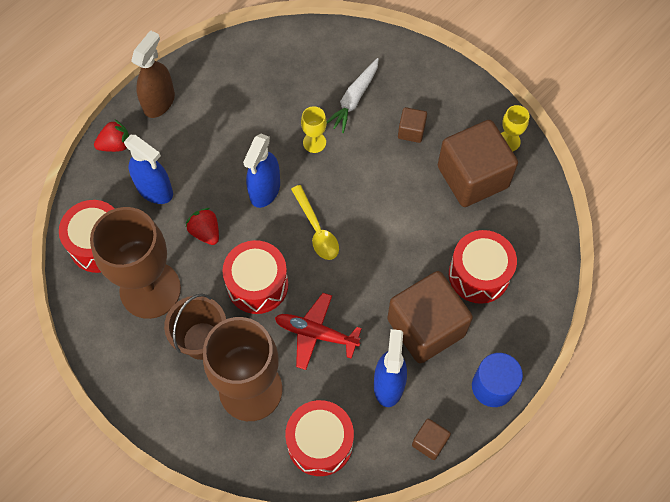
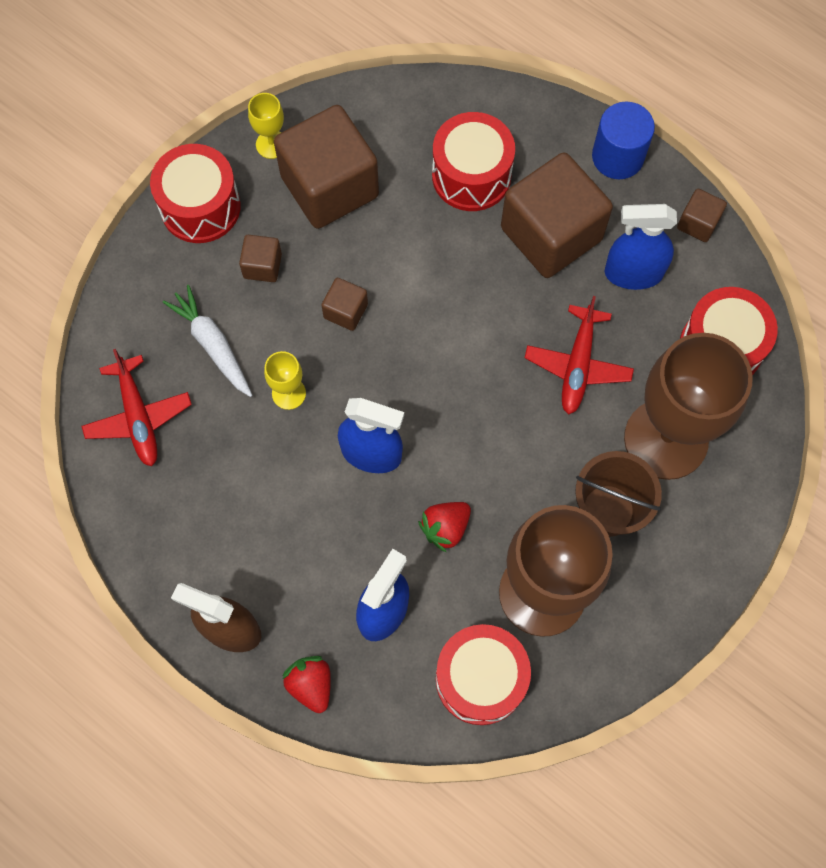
camera: 95 degrees left, 5 degrees up
red drum [222,240,288,314] -> red drum moved to [150,144,241,243]
yellow spoon [291,185,339,260] -> none
white carrot [327,58,379,133] -> white carrot turned 150 degrees counterclockwise [163,285,253,397]
none -> red plane [82,349,192,467]
none -> brown cube [321,278,368,331]

